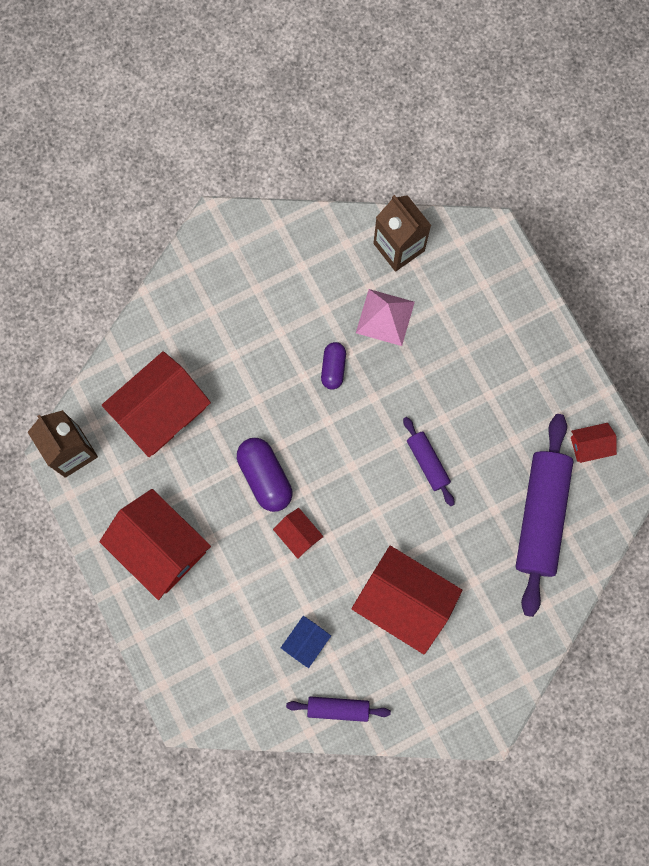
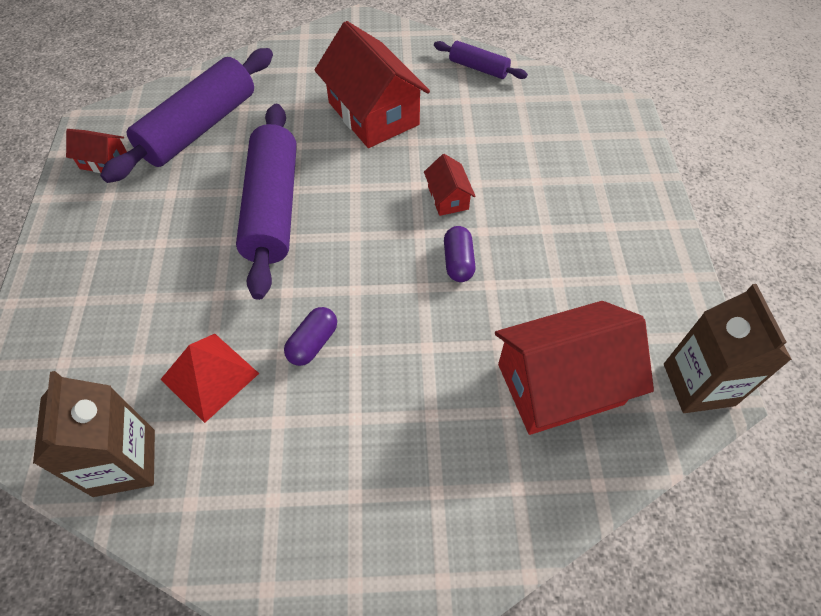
camera: 155 degrees left, 20 degrees down
red house [99,489,211,600] -> none
purple capsule [237,438,292,512] -> purple capsule [444,226,476,282], size x0.62
blue house [281,616,331,668] -> none
pink pyramid [356,289,415,346] -> red pyramid [161,334,259,423]
purple rolling pin [403,417,455,506] -> purple rolling pin [236,104,297,300], size x2.02

